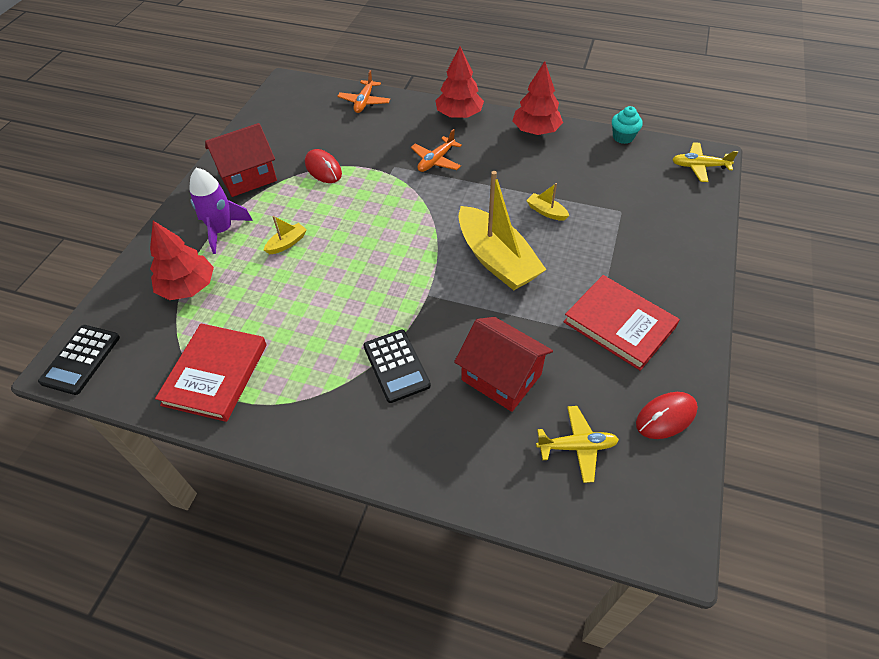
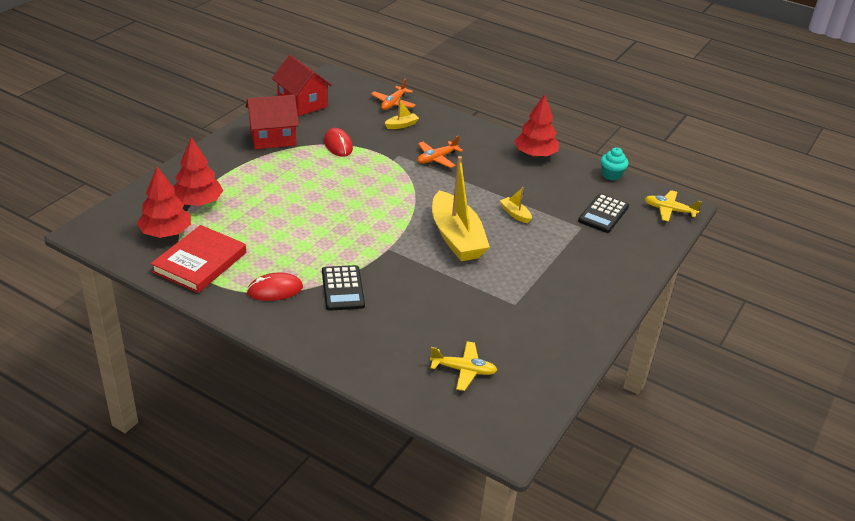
camera: 10 degrees right, 15 degrees down
black calculator [38,325,120,395] -> black calculator moved to [578,193,629,233]
purple rocket [189,168,253,254] -> none
yellow boat [264,216,307,254] -> yellow boat moved to [385,98,419,129]
red tree [435,46,484,118] -> red tree moved to [137,166,191,238]
red house [454,317,553,412] -> red house moved to [272,55,332,116]
red book [563,275,680,371] -> none
red mouse [636,392,698,439] -> red mouse moved to [247,273,303,301]

